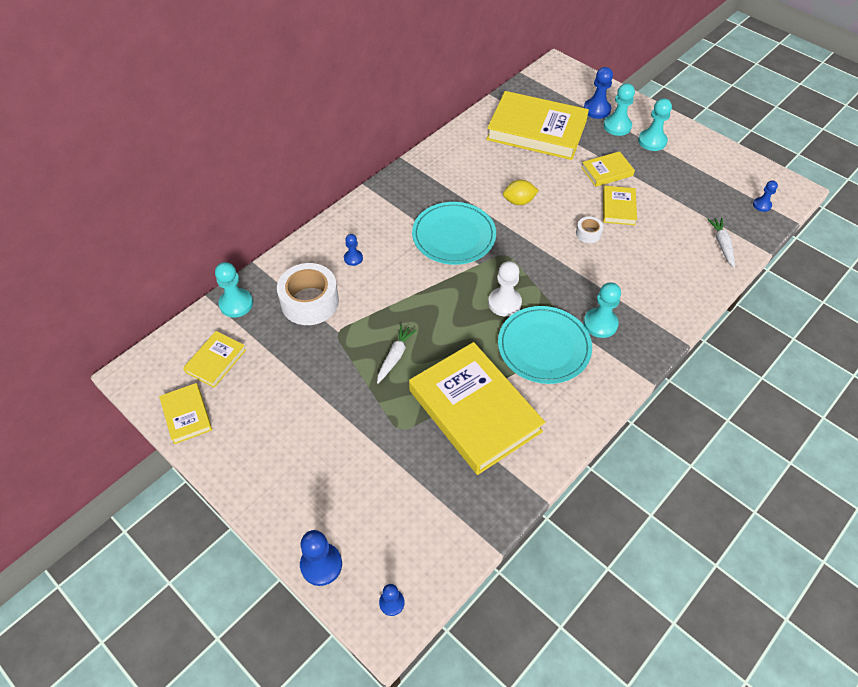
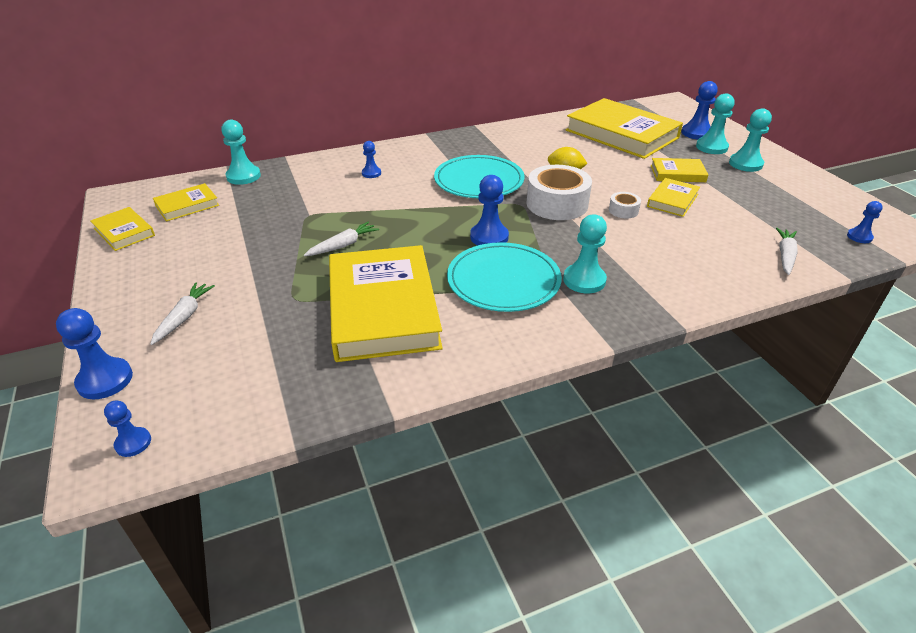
camera: 25 degrees right, 15 degrees down
yellow book [159,383,212,444] -> yellow book turned 45 degrees counterclockwise [90,207,155,251]
white tape [277,263,339,325] -> white tape moved to [527,165,592,220]
white pawn [488,261,522,316] -> blue pawn [470,175,509,246]
none -> white carrot [151,282,215,345]

